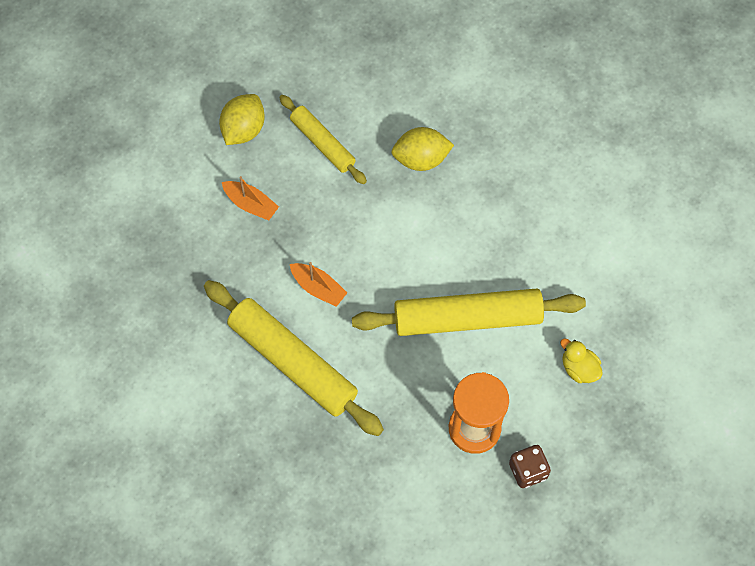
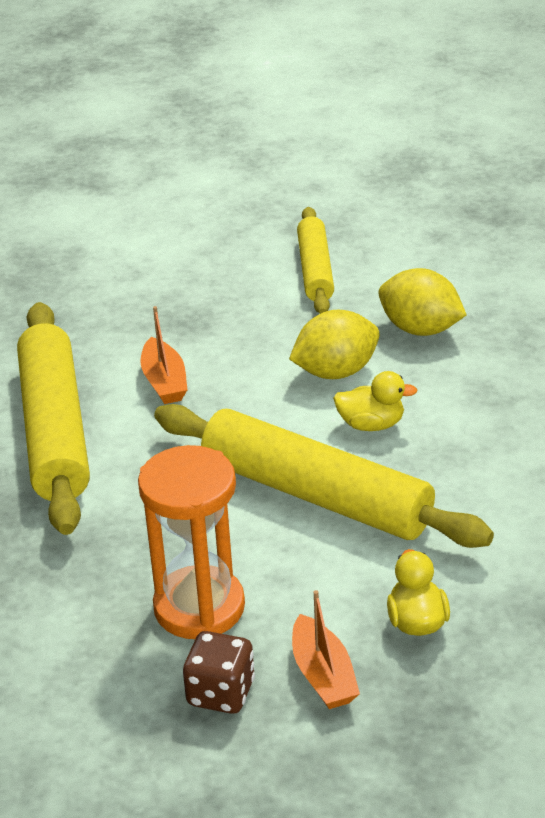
camera: 40 degrees right, 30 degrees down
yellow lemon [219,94,265,145] -> yellow lemon moved to [289,310,380,379]
orange boat [222,176,279,220] -> orange boat moved to [292,590,360,709]
none -> yellow duck [333,371,418,431]

